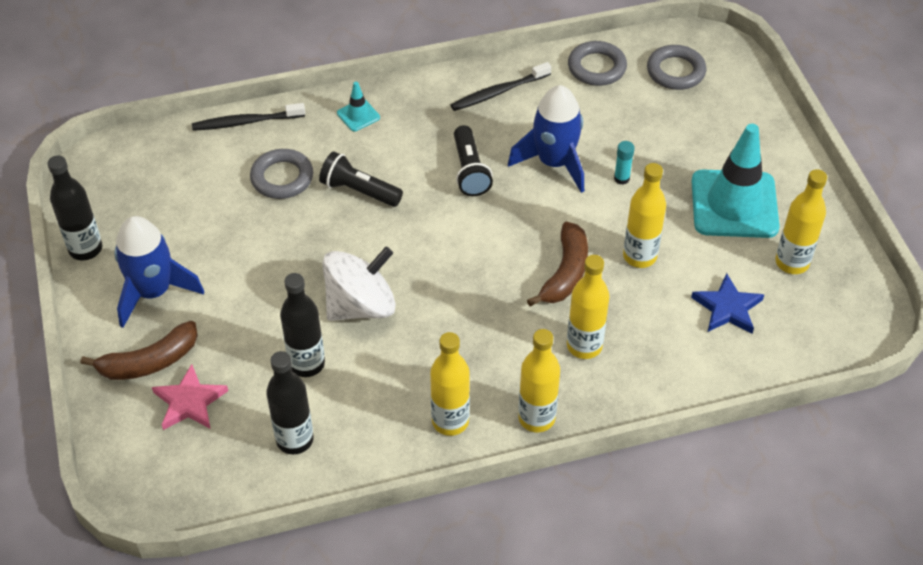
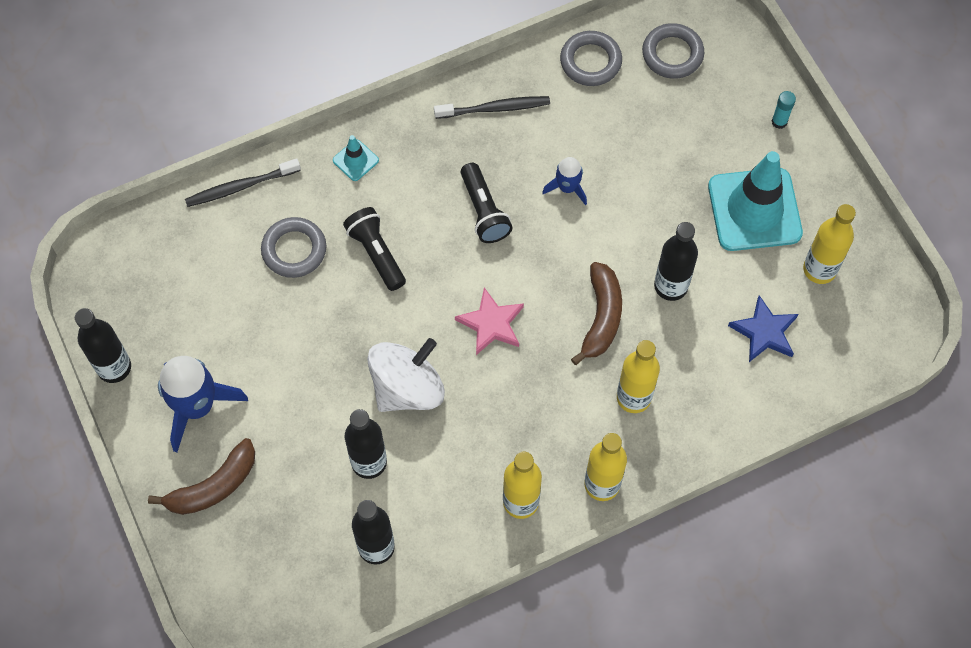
camera: 10 degrees left, 15 degrees up
pink star [152,364,228,430] -> pink star moved to [455,287,524,355]
black flashlight [319,151,403,207] -> black flashlight turned 45 degrees clockwise [343,207,406,291]
black toothbrush [451,62,551,111] -> black toothbrush turned 150 degrees counterclockwise [434,96,550,119]
blue rocket [508,85,584,193] -> blue rocket [542,157,587,205], size x0.54
turquoise glue stick [614,141,635,185] -> turquoise glue stick moved to [772,91,796,129]
yellow bottle [623,163,666,268] -> black bottle [654,222,698,301]

